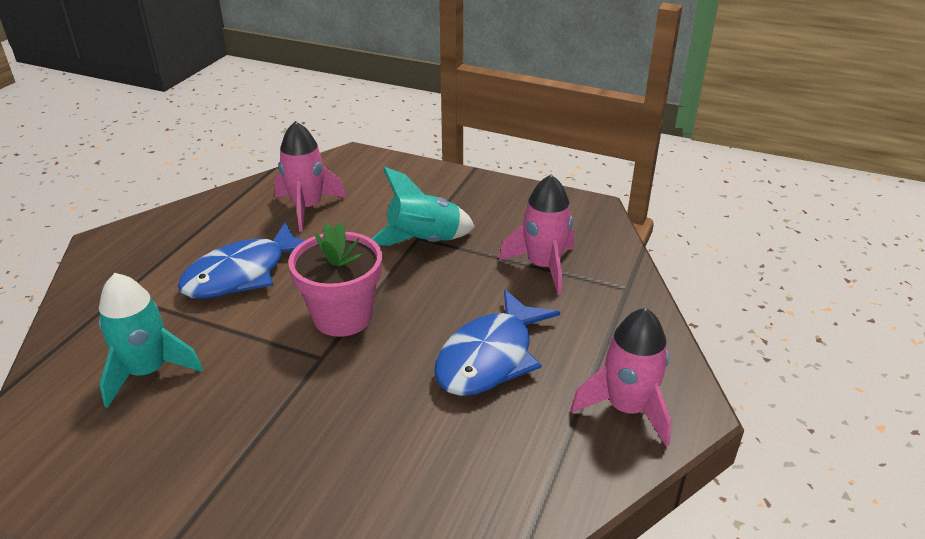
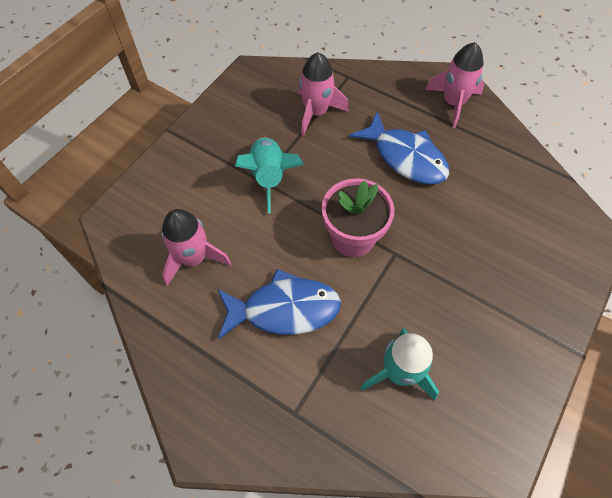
camera: 80 degrees left, 25 degrees up
blue fish [177,222,305,299] -> blue fish turned 60 degrees counterclockwise [218,269,341,339]

